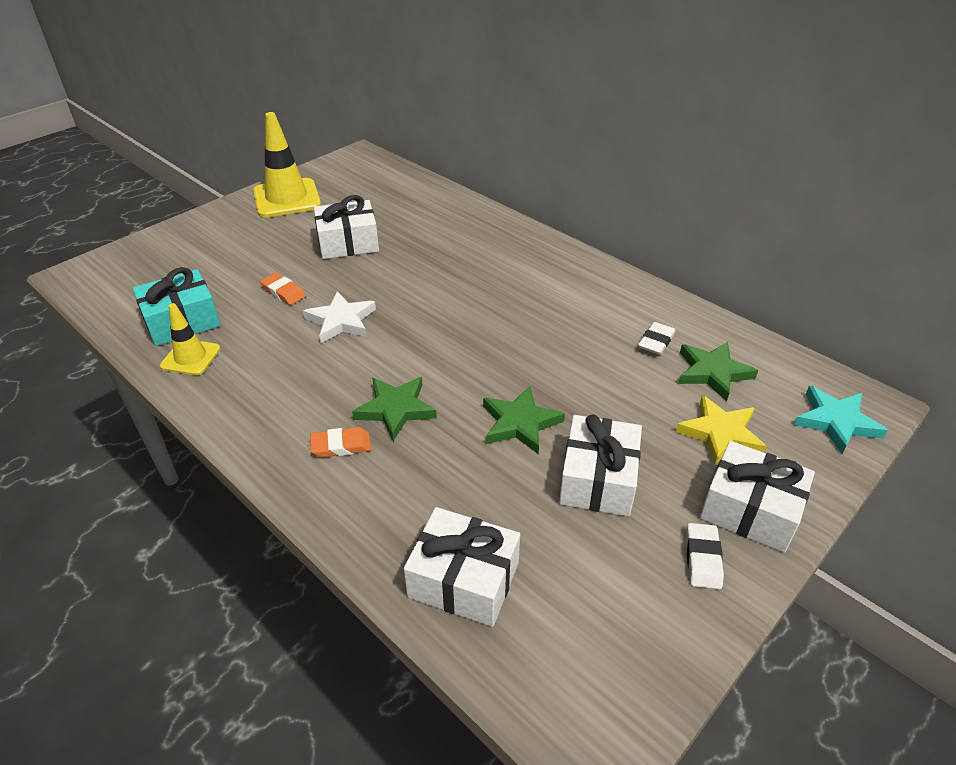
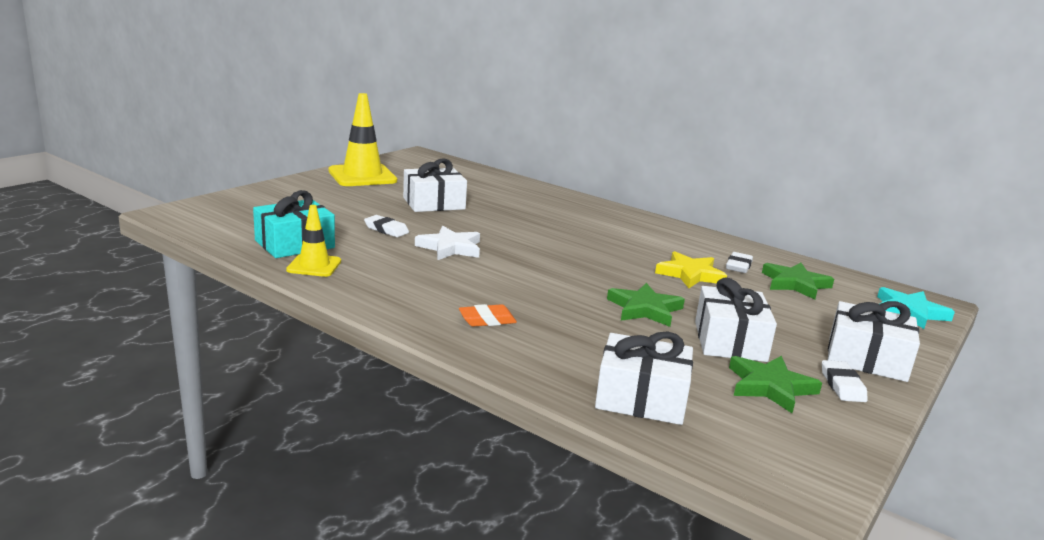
camera: 10 degrees left, 20 degrees down
orange eraser [260,273,306,305] -> white eraser [364,215,409,237]
green star [352,377,437,441] -> green star moved to [729,356,822,413]
yellow star [676,395,767,465] -> yellow star moved to [655,251,727,288]

